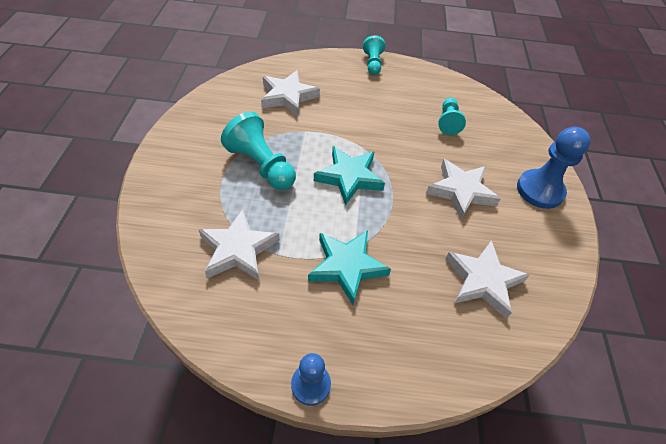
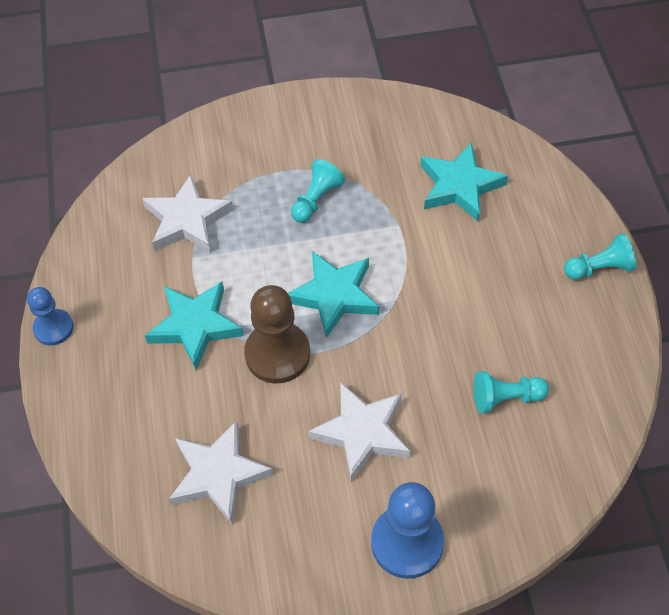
camera: 80 degrees right, 5 degrees up
turquoise pawn [221,112,296,190] -> turquoise pawn [291,159,345,223], size x0.61
white star [261,70,320,116] -> turquoise star [420,142,508,221]
none -> brown pawn [244,285,310,383]

